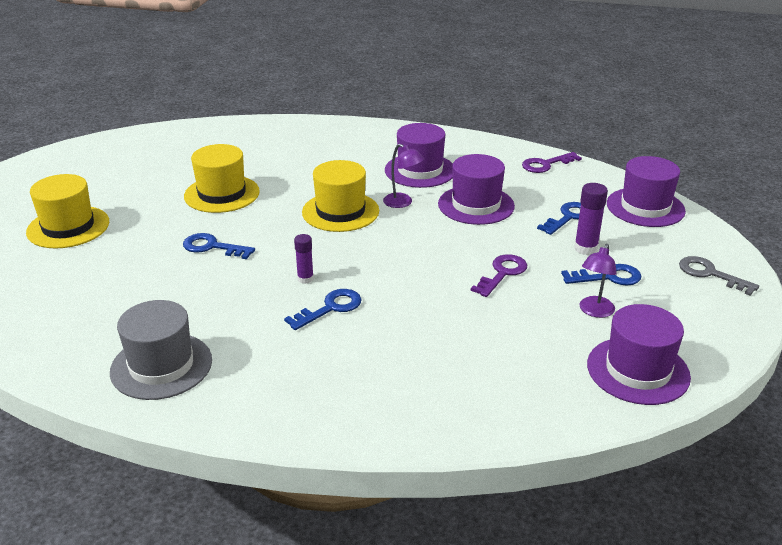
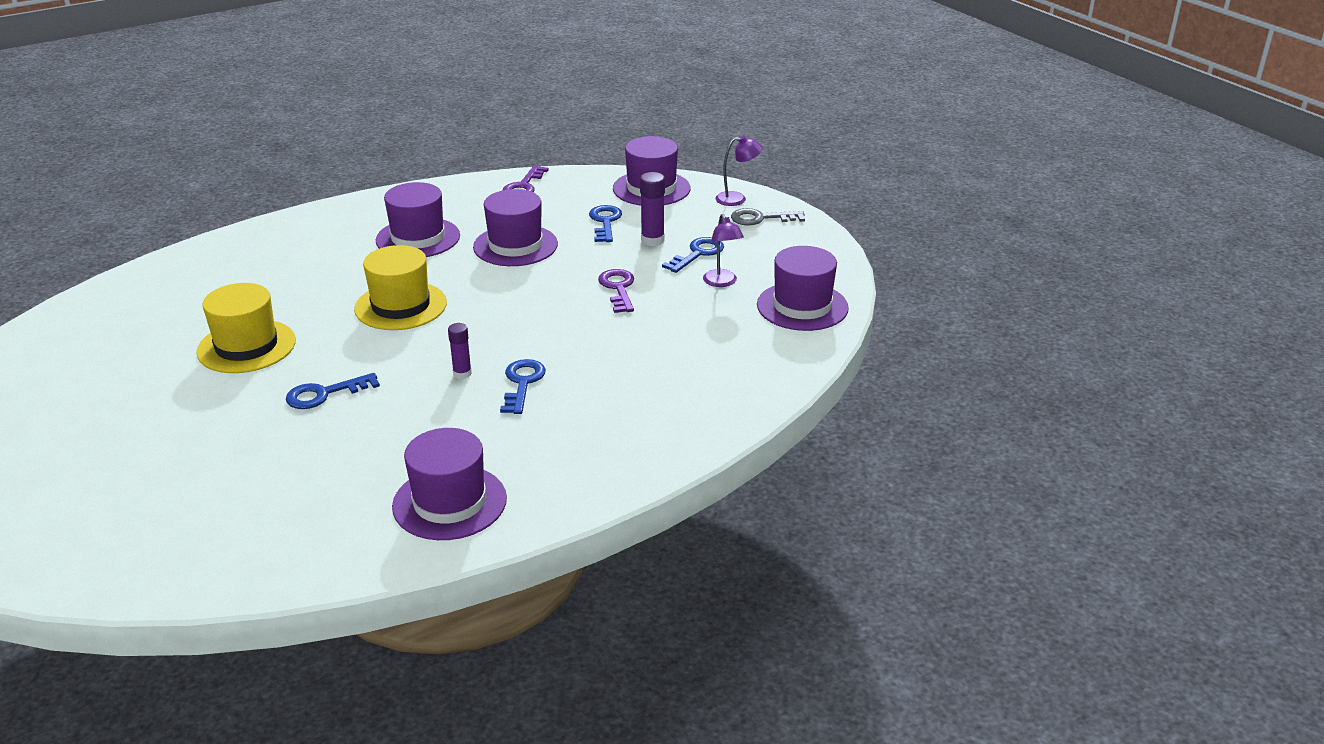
camera: 45 degrees left, 0 degrees up
yellow hat [26,174,109,248] -> none
grey hat [110,300,212,400] -> purple hat [392,428,507,540]
purple lamp [383,144,424,208] -> purple lamp moved to [715,136,763,206]

